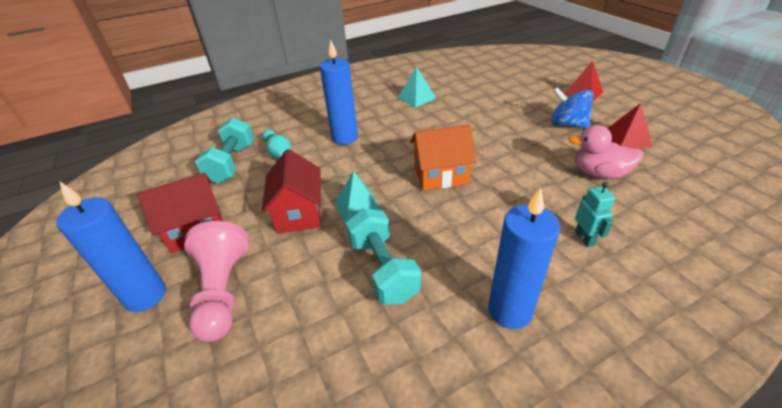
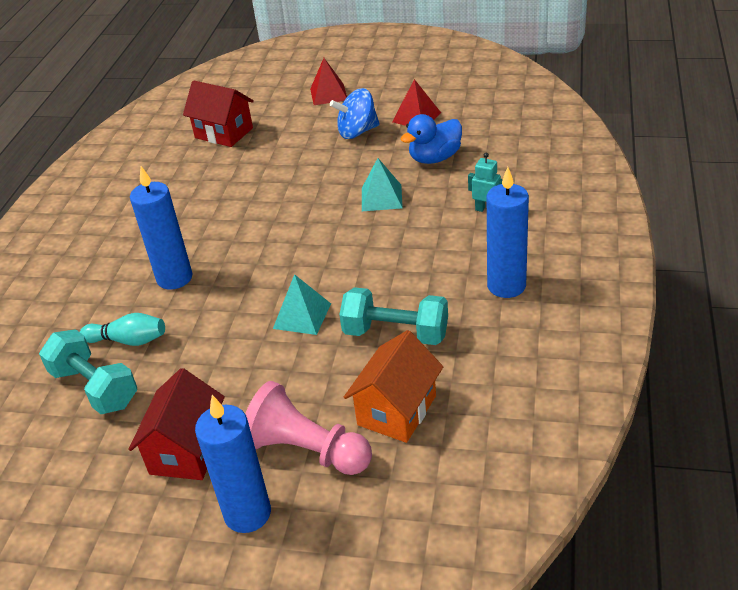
camera: 50 degrees left, 0 degrees up
red house [261,149,321,234] -> red house moved to [183,81,254,147]
turquoise pyramid [398,67,436,108] -> turquoise pyramid moved to [362,158,403,211]
orange house [410,124,477,190] -> orange house moved to [344,330,443,443]
pink duck [568,125,644,179] -> blue duck [401,114,462,164]

